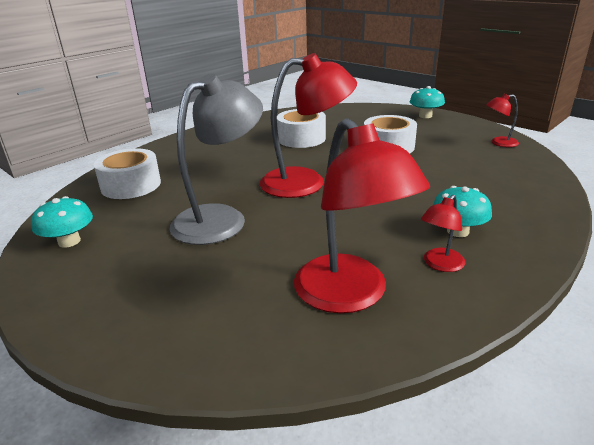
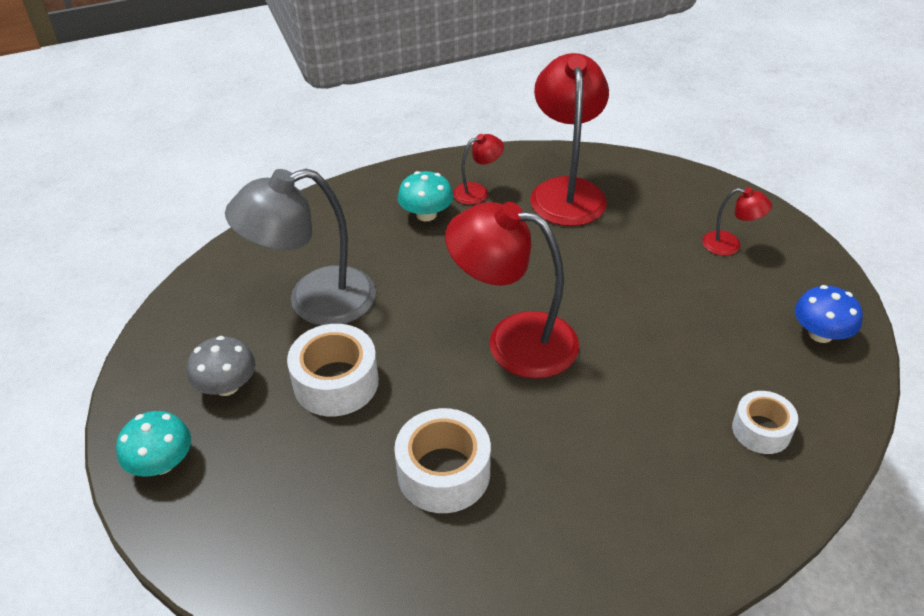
camera: 155 degrees left, 15 degrees up
turquoise mushroom [31,196,93,248] -> blue mushroom [795,285,863,343]
white tape [94,148,161,199] -> white tape [732,391,798,454], size x0.64
grey lamp [170,73,263,245] -> grey lamp moved to [225,169,376,325]
red lamp [486,94,519,147] -> red lamp moved to [702,188,772,256]
none -> grey mushroom [187,336,255,396]

